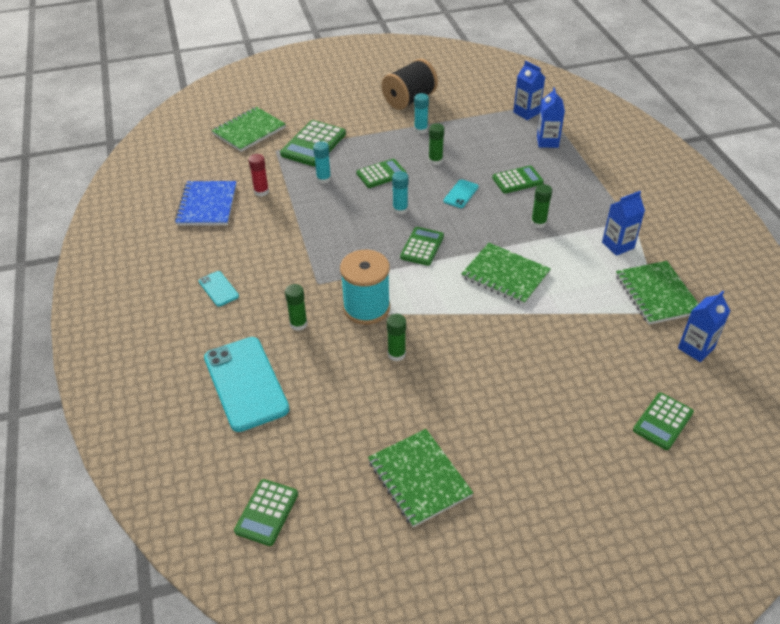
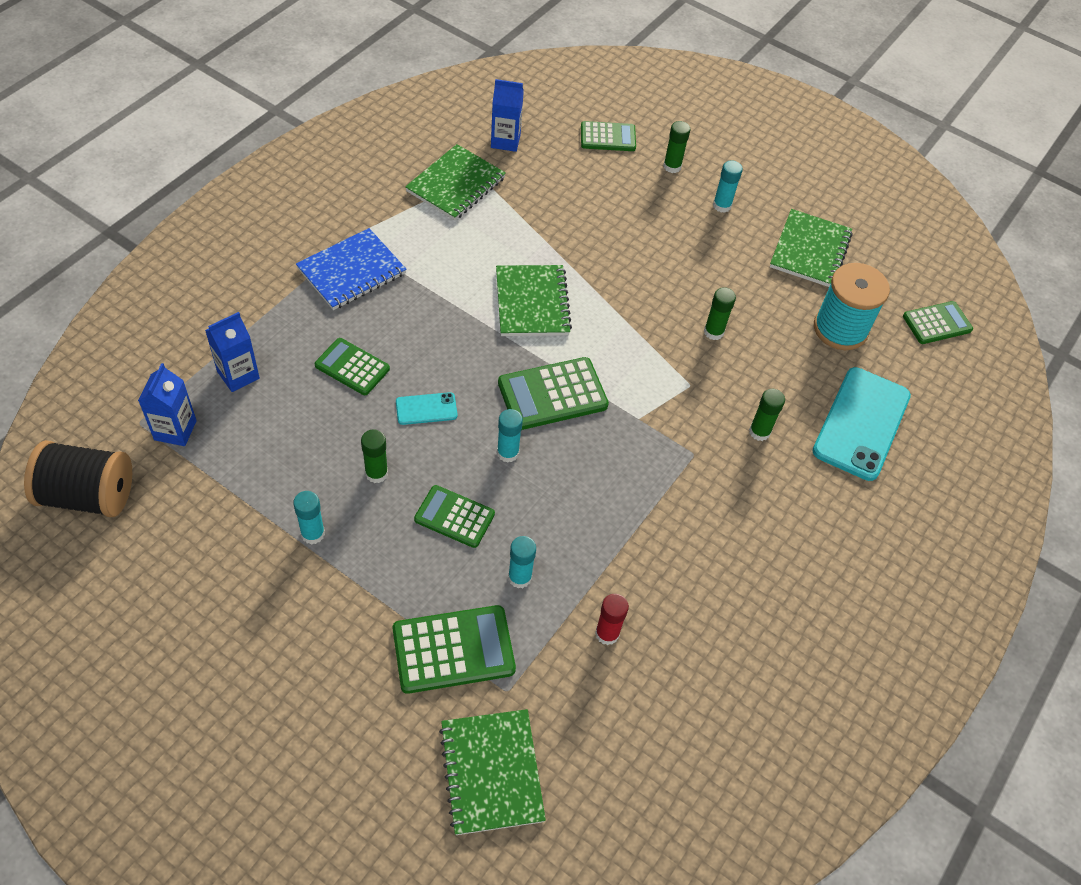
camera: 135 degrees left, 10 degrees up
blue notebook [175,181,236,226] -> blue notebook moved to [296,228,407,310]
turquoise phone [199,271,239,307] -> none
green notebook [211,107,286,152] -> green notebook turned 75 degrees clockwise [439,709,546,835]
turquoise spool [340,250,390,325] -> turquoise spool moved to [814,263,890,350]
black spool [382,59,438,110] -> black spool moved to [24,440,132,517]
green calculator [400,227,444,266] -> green calculator [498,357,609,430], size x1.51
green glue stick [531,184,552,228] -> green glue stick moved to [663,121,691,173]
blue carton [602,191,645,256] -> none
none -> turquoise glue stick [713,160,743,213]

